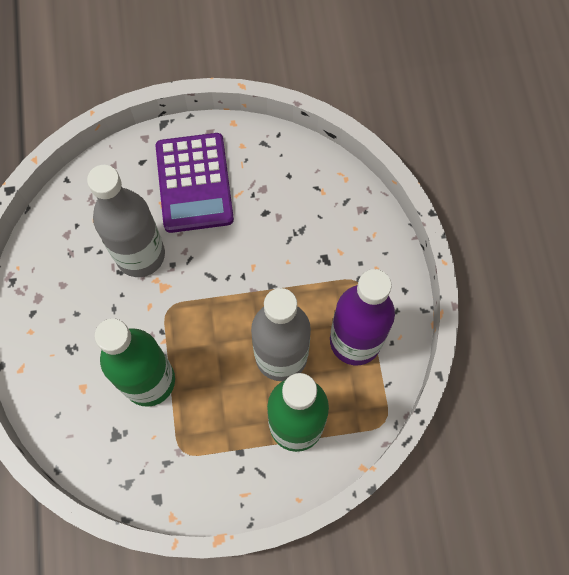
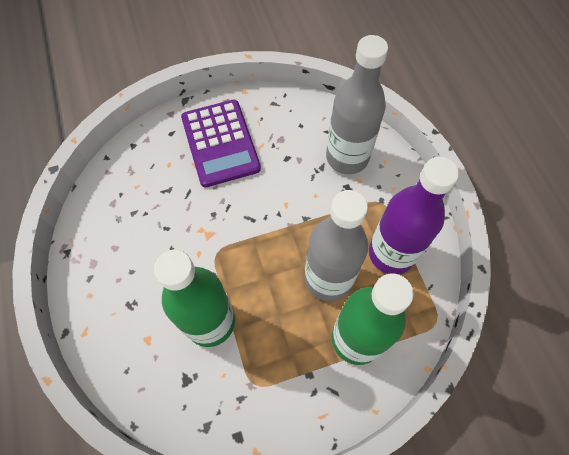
camera: 10 degrees left, 5 degrees down
grey bottle [87,165,165,277] -> grey bottle moved to [326,35,388,174]

